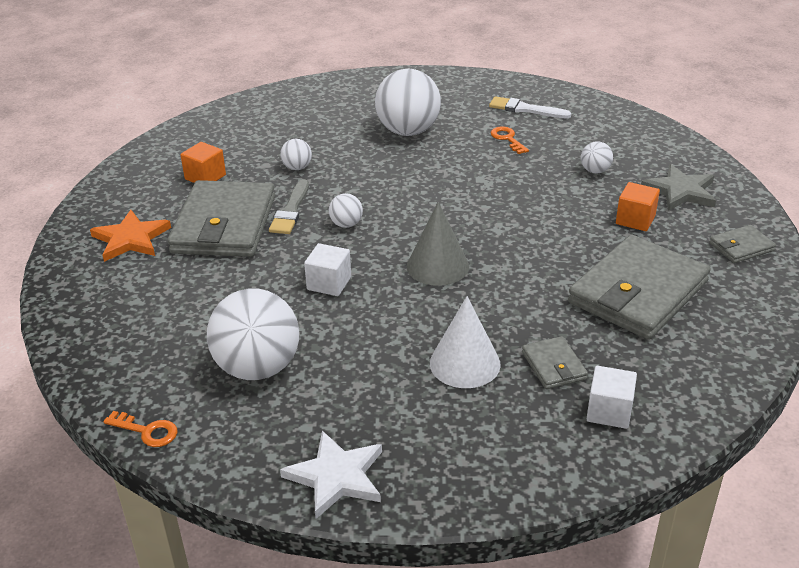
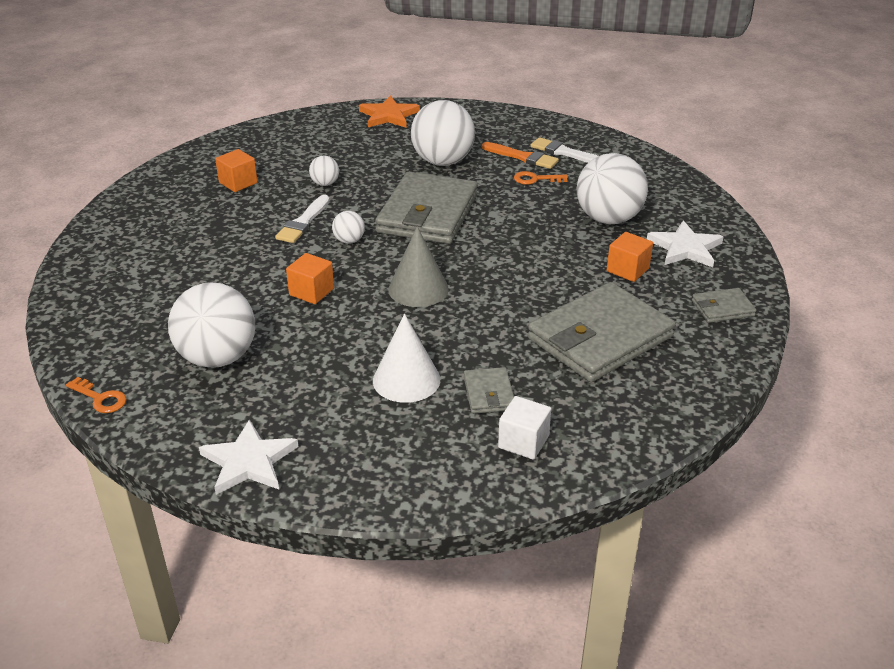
camera: 10 degrees right, 0 degrees up
orange star [90,210,171,262] -> orange star moved to [359,95,420,128]
grey wallet [167,180,275,257] -> grey wallet moved to [375,172,478,244]
grey brush [269,179,309,234] -> white brush [275,195,330,243]
white cube [304,243,351,296] -> orange cube [286,253,334,304]
orange key [490,127,529,154] -> orange key turned 75 degrees counterclockwise [514,171,568,185]
white ball [581,141,613,173] -> white ball [577,153,648,224], size x2.20
grey star [641,164,716,211] -> white star [647,221,723,267]
none -> orange brush [482,142,559,169]

